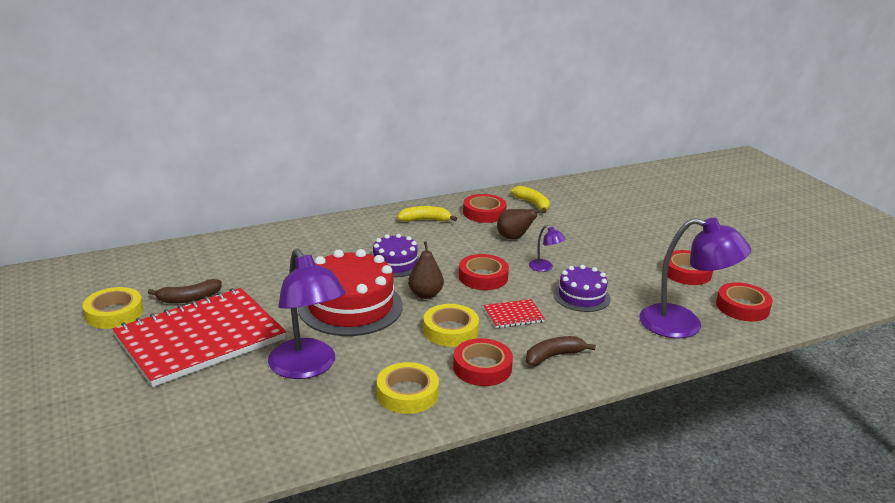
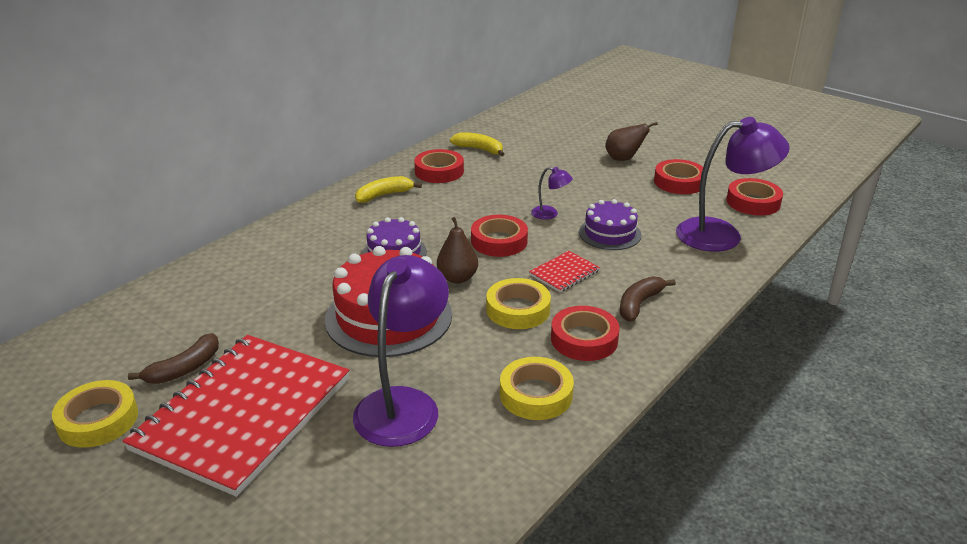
camera: 25 degrees left, 5 degrees up
purple lamp [268,249,346,379] -> purple lamp turned 105 degrees counterclockwise [353,255,449,447]
brown pear [497,209,544,240] -> brown pear moved to [605,122,658,161]

